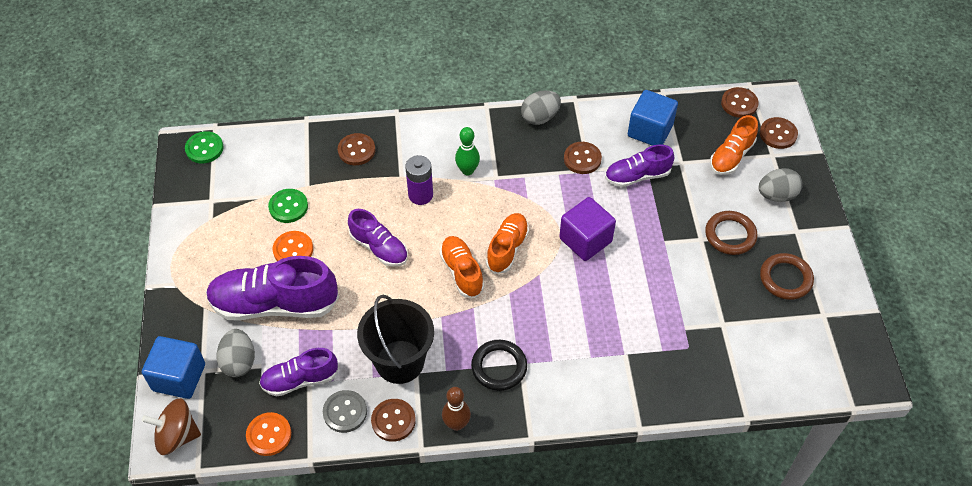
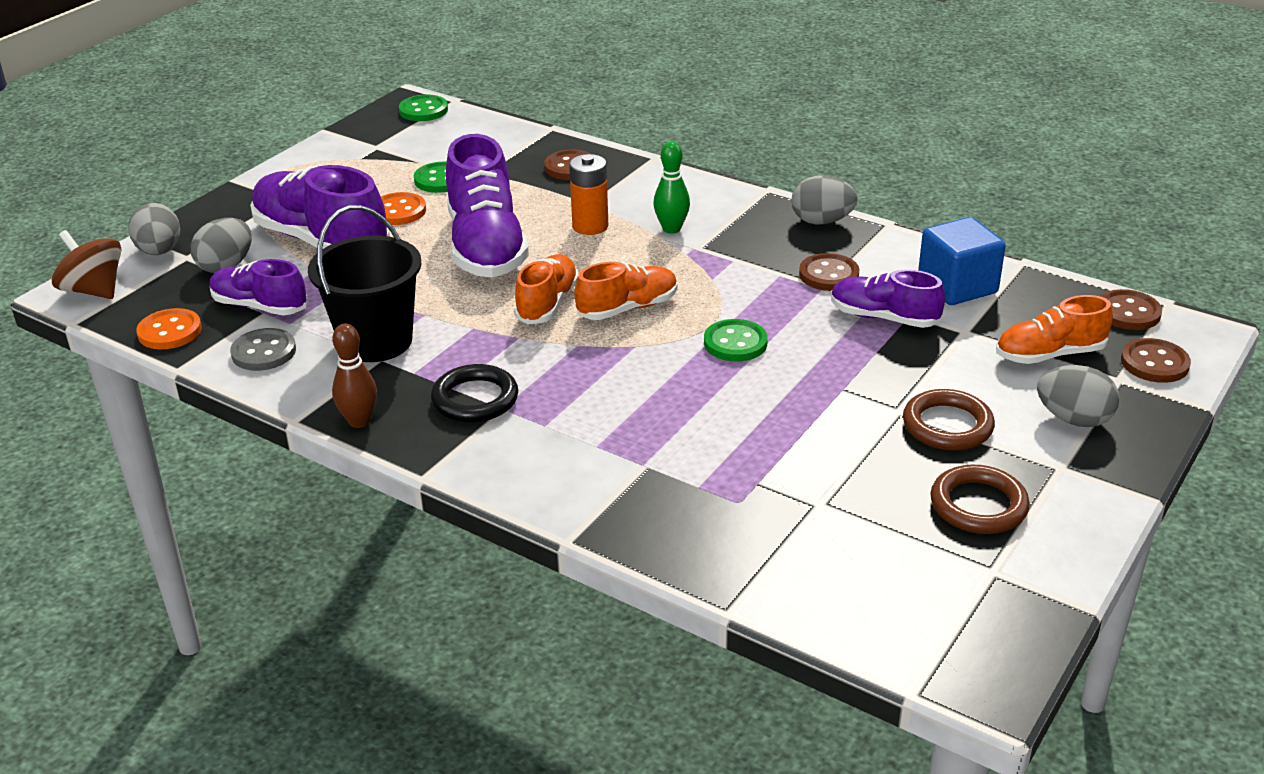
camera: 40 degrees right, 20 degrees down
blue cube [142,336,205,399] -> grey egg [128,203,180,255]
purple shoe [348,209,408,267] -> purple shoe [446,134,529,278], size x1.73
brown button [371,399,416,442] -> none
purple battery [405,155,433,205] -> orange battery [569,154,609,235]
purple cube [559,197,616,261] -> green button [704,319,768,361]

